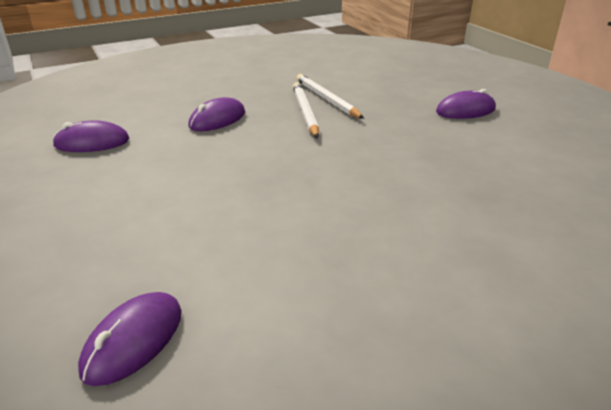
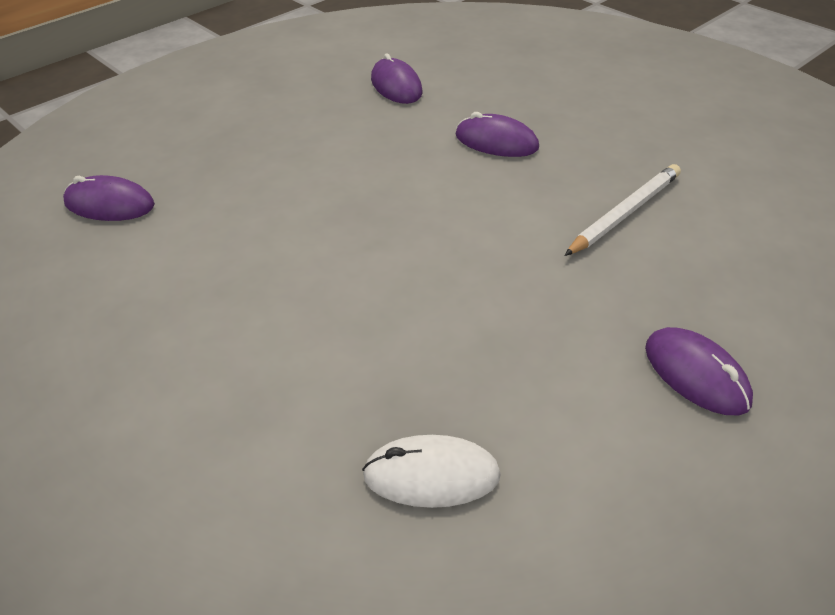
camera: 75 degrees right, 10 degrees up
white pencil [293,83,319,138] -> none
none -> white mouse [362,435,501,508]

